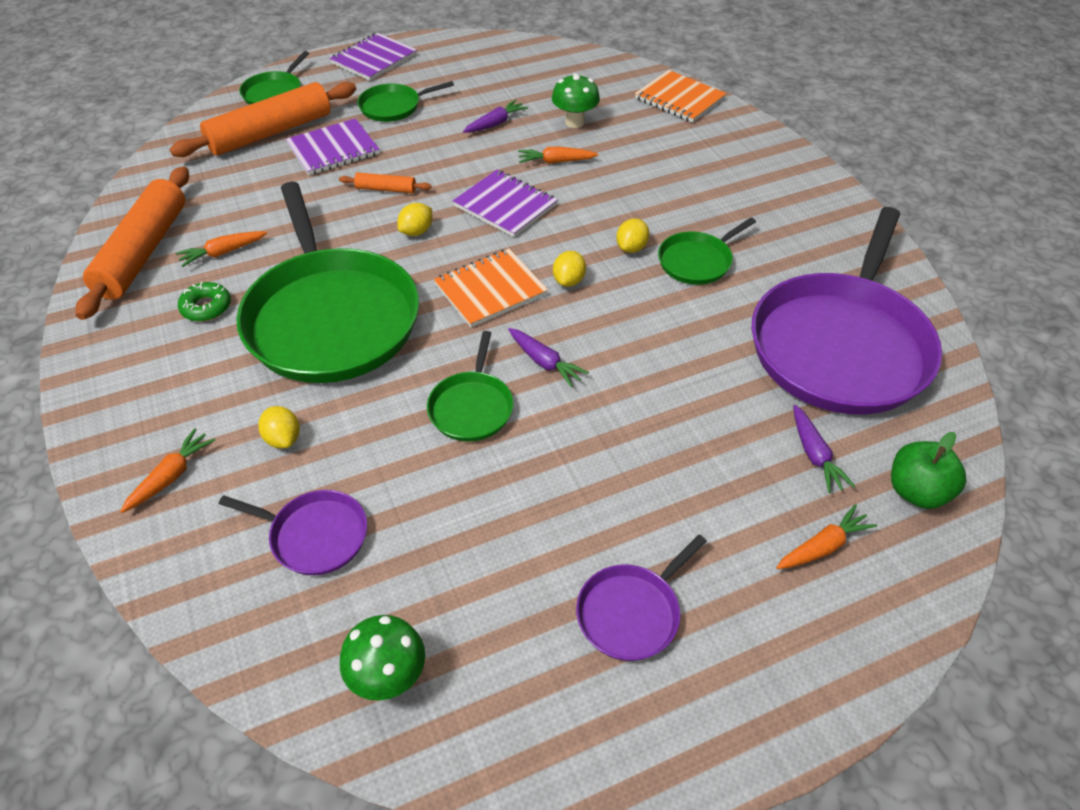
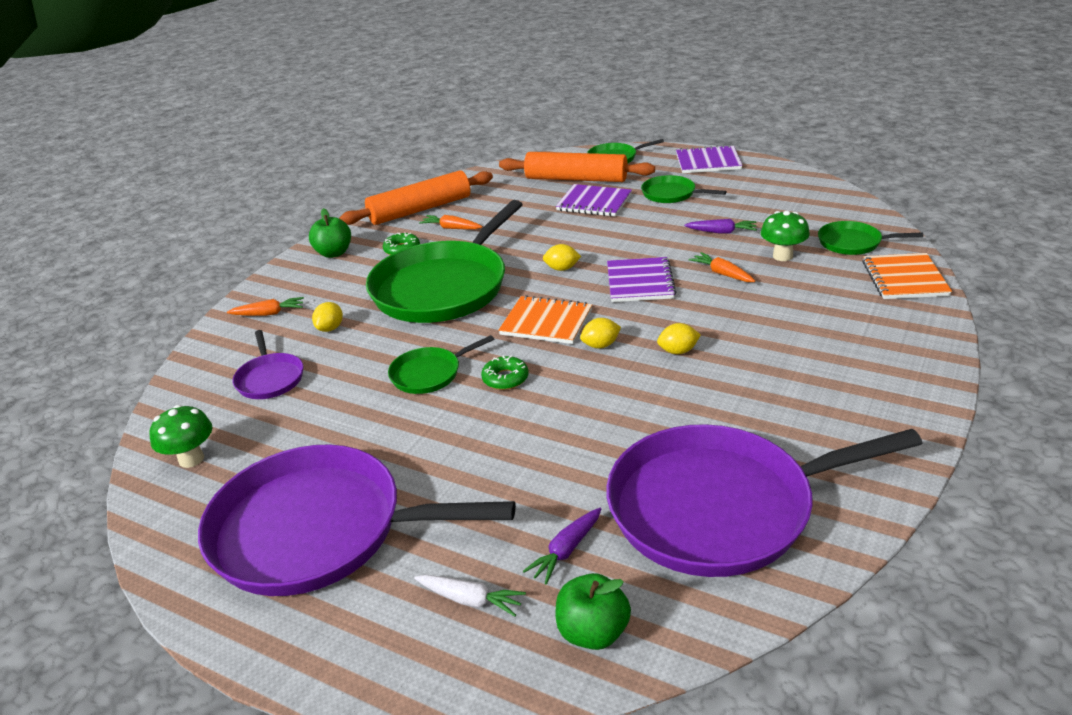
camera: 55 degrees right, 15 degrees down
orange rolling pin [339,172,431,193] -> none
purple carrot [508,328,589,387] -> green donut [481,356,529,390]
purple pan [576,534,707,661] -> purple pan [198,444,516,596], size x2.24
green pan [658,217,756,285] -> green pan moved to [818,221,923,255]
orange carrot [776,504,877,569] -> white carrot [414,575,526,617]
none -> green apple [309,208,351,258]

